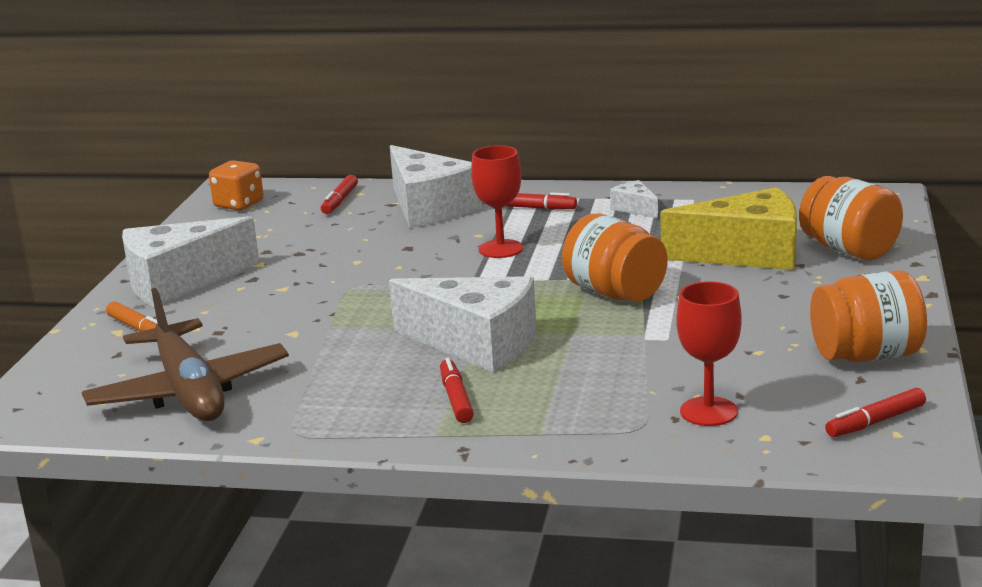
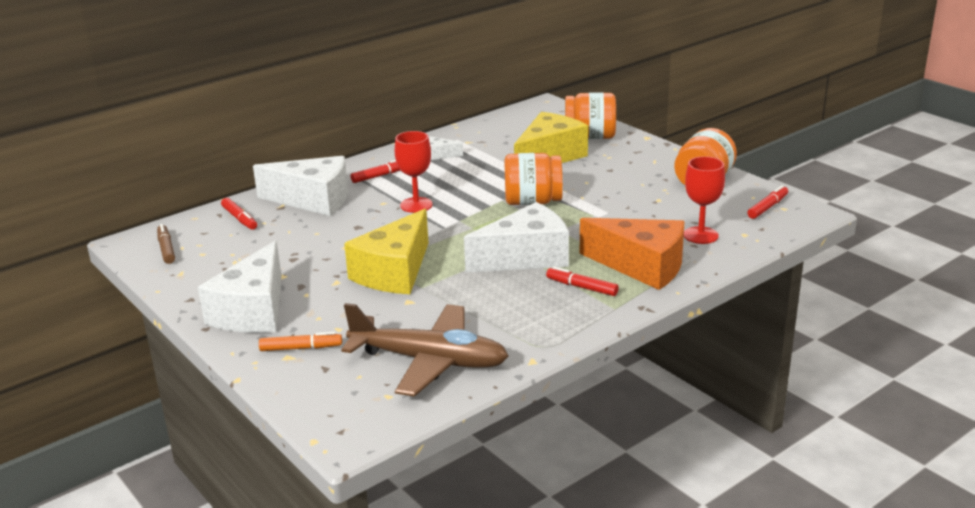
camera: 50 degrees left, 5 degrees up
orange dice [209,160,264,210] -> brown marker [157,224,175,264]
red marker [825,388,926,437] -> red marker turned 150 degrees counterclockwise [747,185,788,219]
none -> yellow cheese [344,209,428,294]
none -> orange cheese [580,218,684,290]

